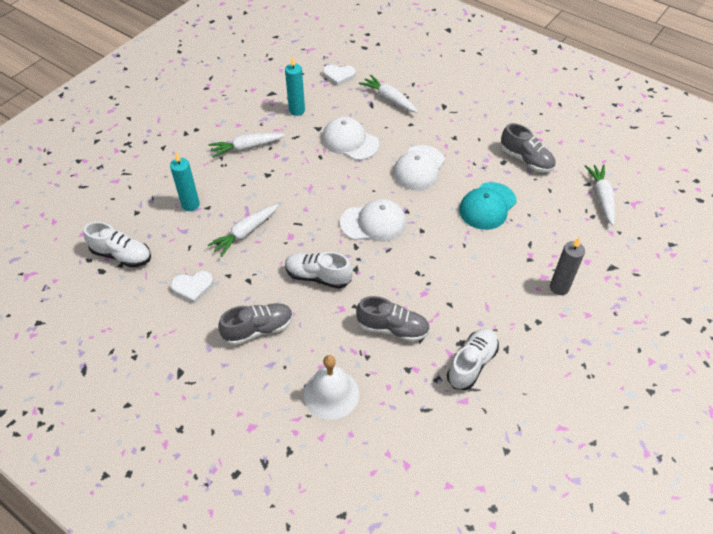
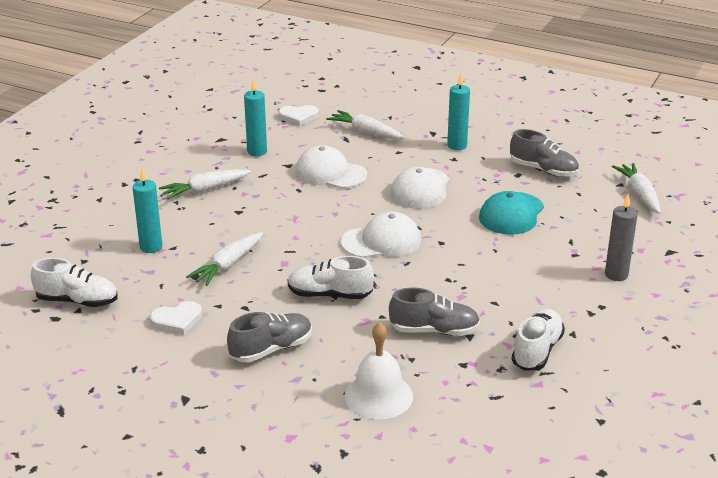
camera: 10 degrees left, 20 degrees down
none -> turquoise candle [447,73,470,150]

